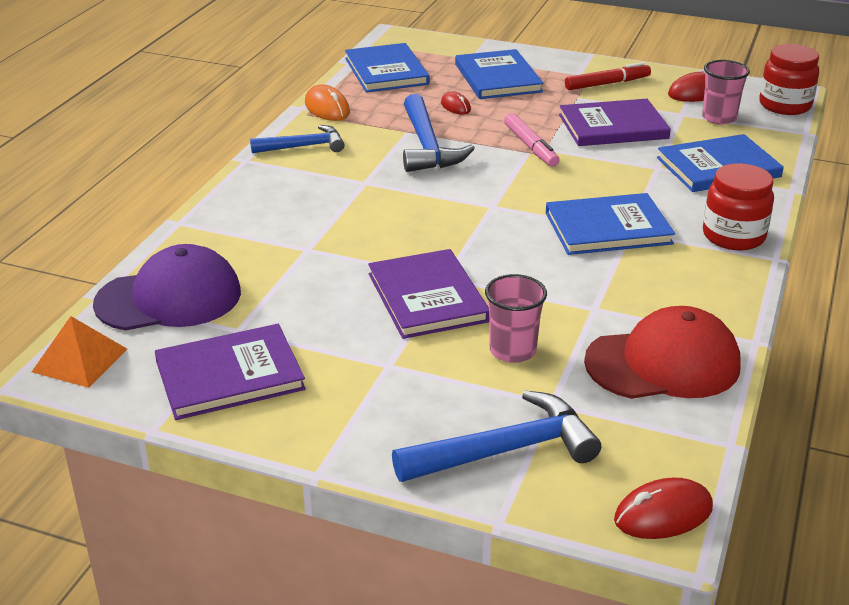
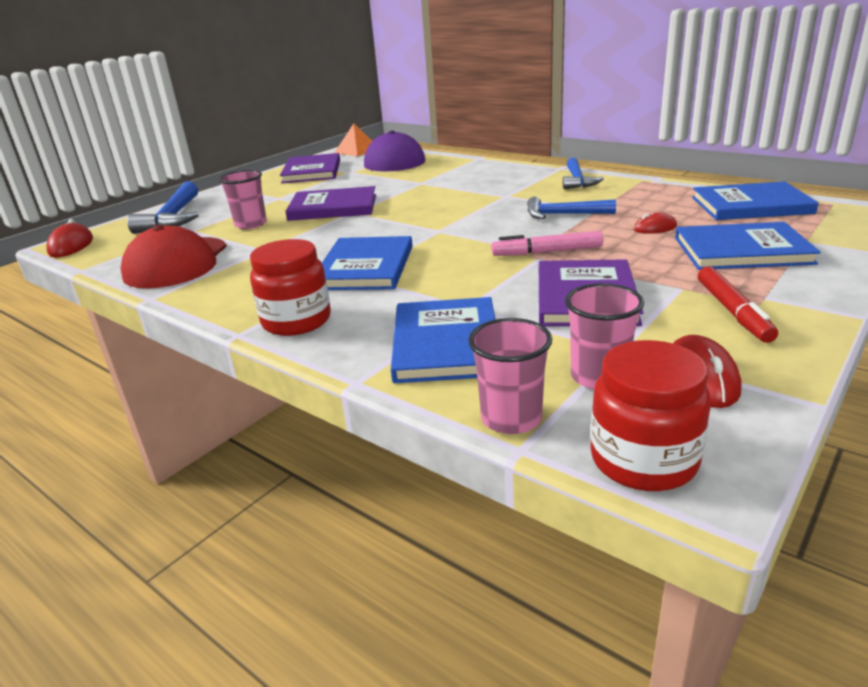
camera: 110 degrees right, 5 degrees down
orange mouse [305,84,350,121] -> none
blue hammer [403,94,475,172] -> blue hammer [527,197,616,219], size x0.66
none -> pink cup [468,318,552,434]

